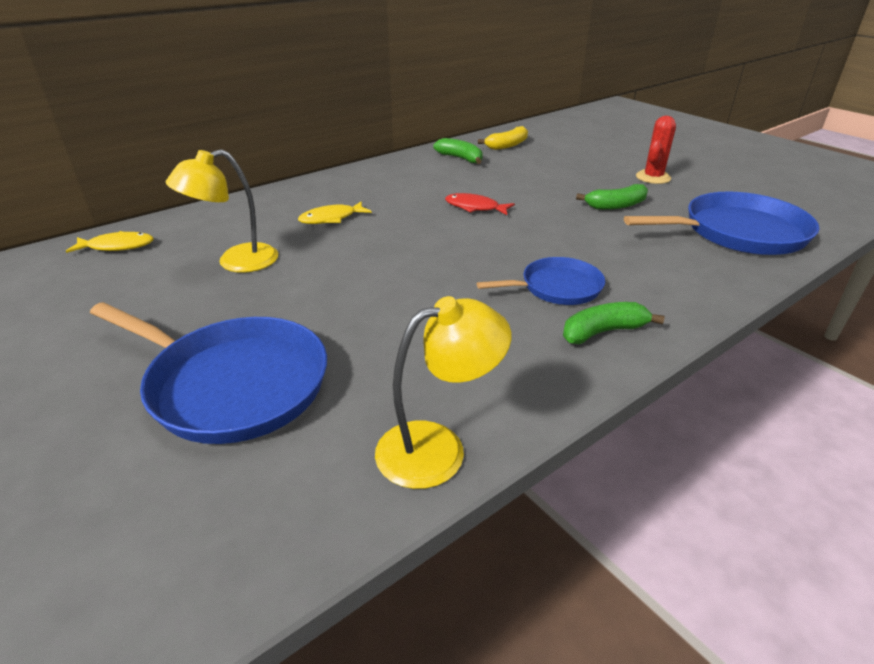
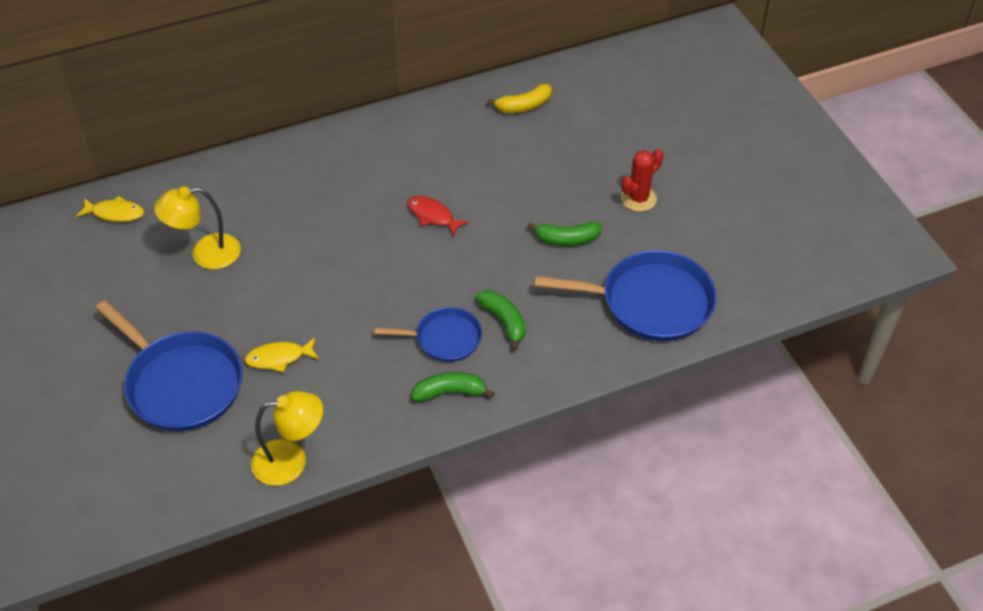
camera: 15 degrees right, 15 degrees up
yellow fish [298,201,372,224] -> yellow fish moved to [244,338,319,372]
green banana [434,138,483,164] -> green banana moved to [475,291,525,350]

